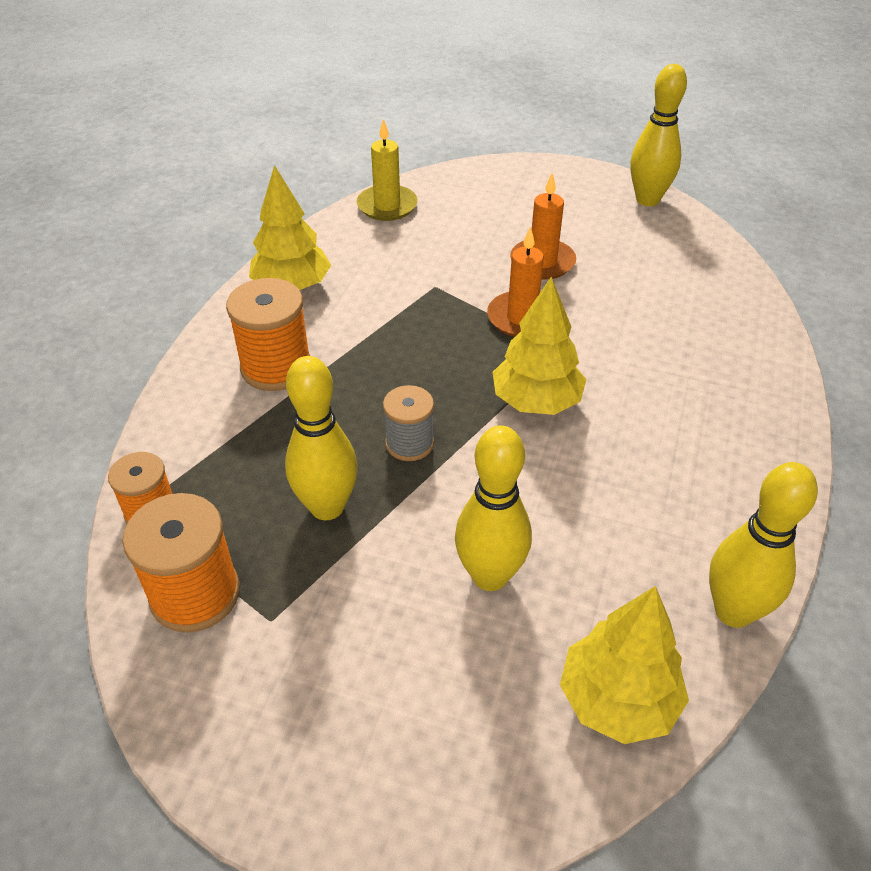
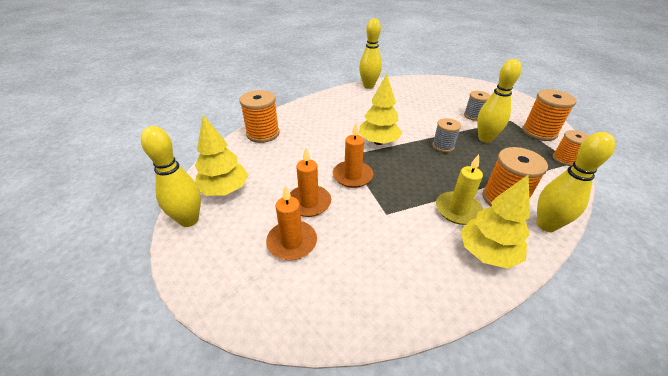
camera: 150 degrees left, 5 degrees down
yellow candle [357,119,418,221] -> yellow candle moved to [436,155,483,225]
yellow bowling pin [455,426,532,591] -> yellow bowling pin moved to [537,132,615,232]
yellow tree [560,586,689,744] -> yellow tree moved to [195,115,248,196]
none -> orange spool [239,90,280,143]
none -> orange candle [266,185,317,260]
none -> grey spool [464,91,490,121]

